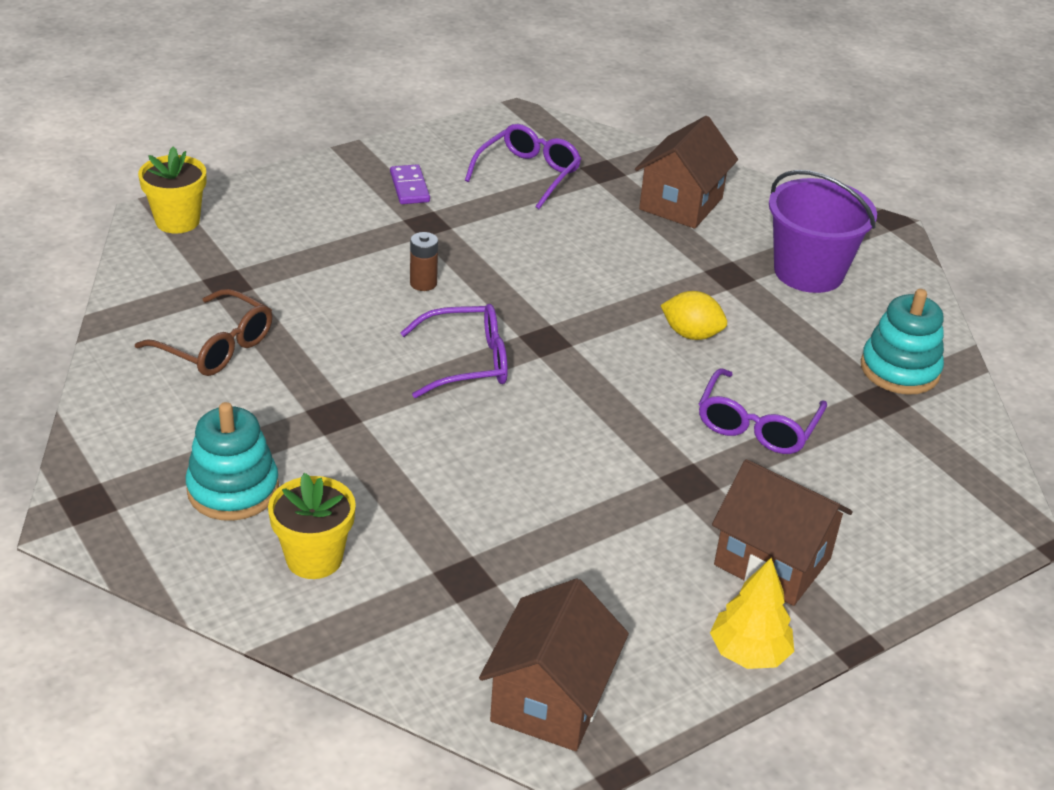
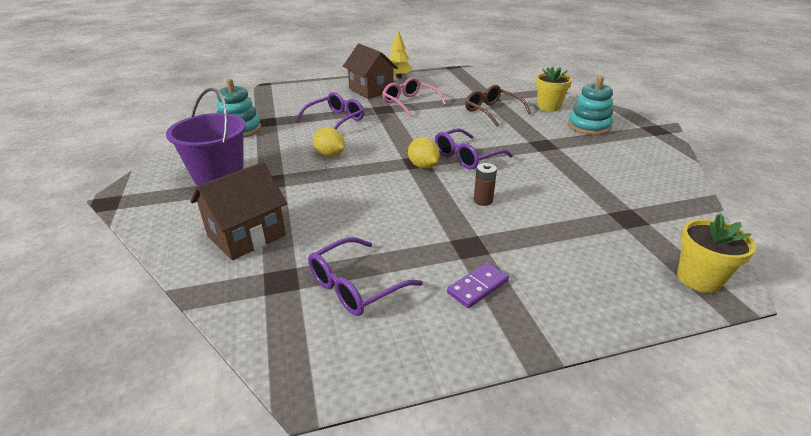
camera: 160 degrees left, 5 degrees down
brown glasses [135,289,272,376] -> brown glasses moved to [465,85,531,127]
purple domino [390,164,430,204] -> purple domino turned 45 degrees clockwise [447,262,509,308]
purple glasses [400,304,508,398] -> purple glasses turned 45 degrees counterclockwise [435,128,513,169]
brown house [479,579,629,751] -> none
none -> pink glasses [382,77,446,117]
none -> yellow lemon [408,137,440,169]

